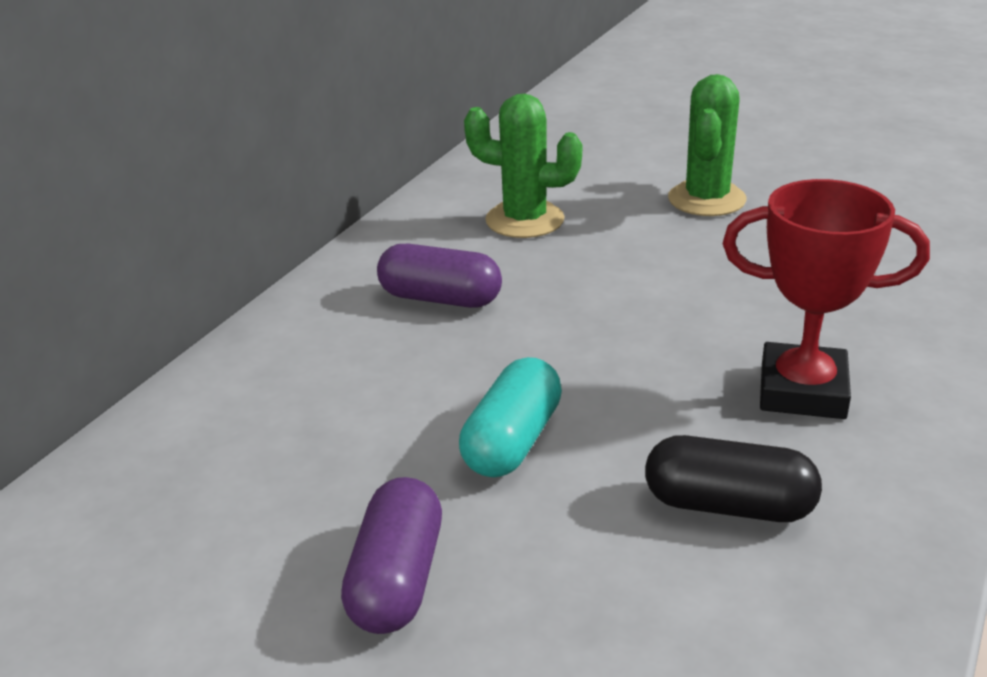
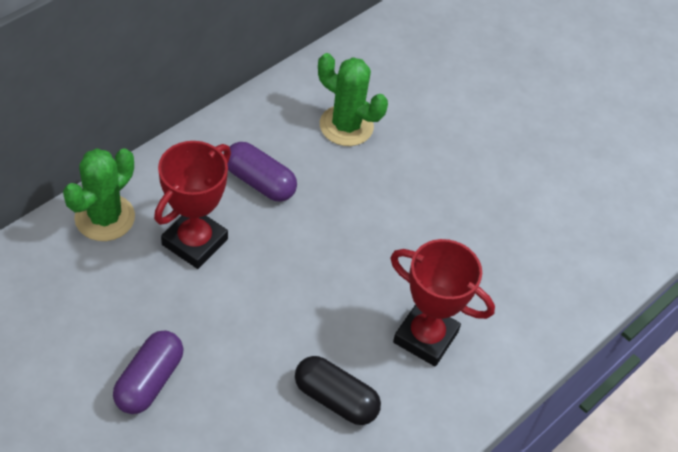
camera: 10 degrees right, 20 degrees up
turquoise capsule [459,357,562,478] -> none
green cactus [668,74,747,216] -> green cactus moved to [63,148,135,241]
none -> red trophy [154,141,231,269]

